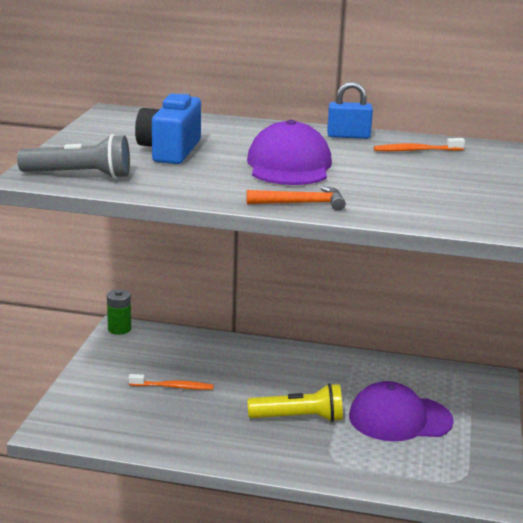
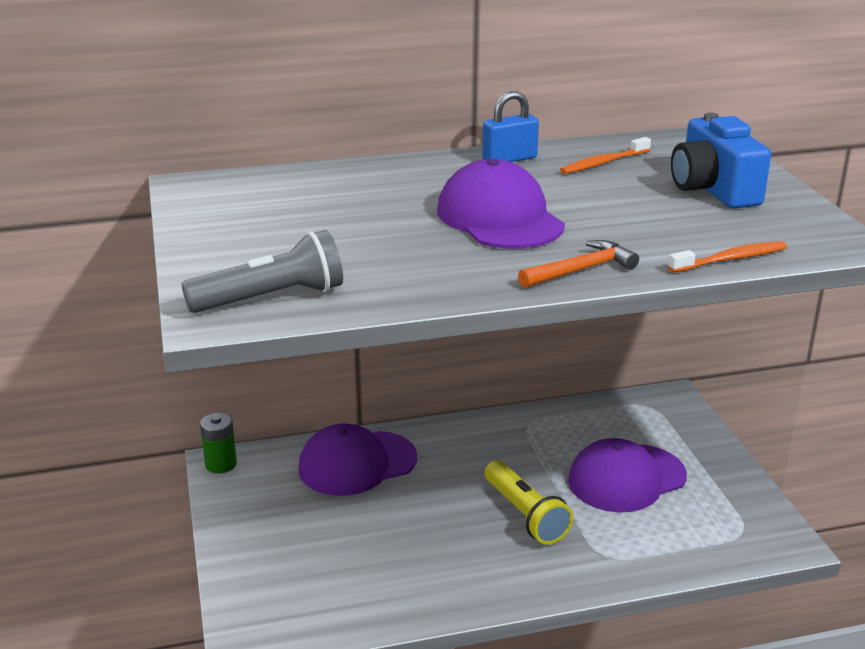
camera: 25 degrees left, 5 degrees up
orange toothbrush [129,374,214,390] -> orange toothbrush moved to [668,241,787,273]
blue camera [135,92,201,164] -> blue camera moved to [671,112,771,209]
yellow flashlight [247,383,343,422] -> yellow flashlight turned 90 degrees clockwise [485,460,573,544]
none -> purple cap [298,423,417,496]

